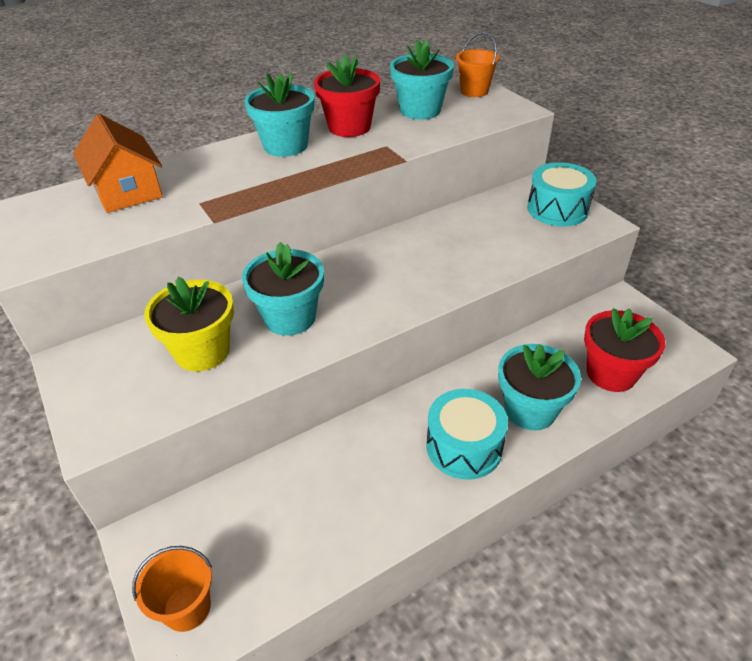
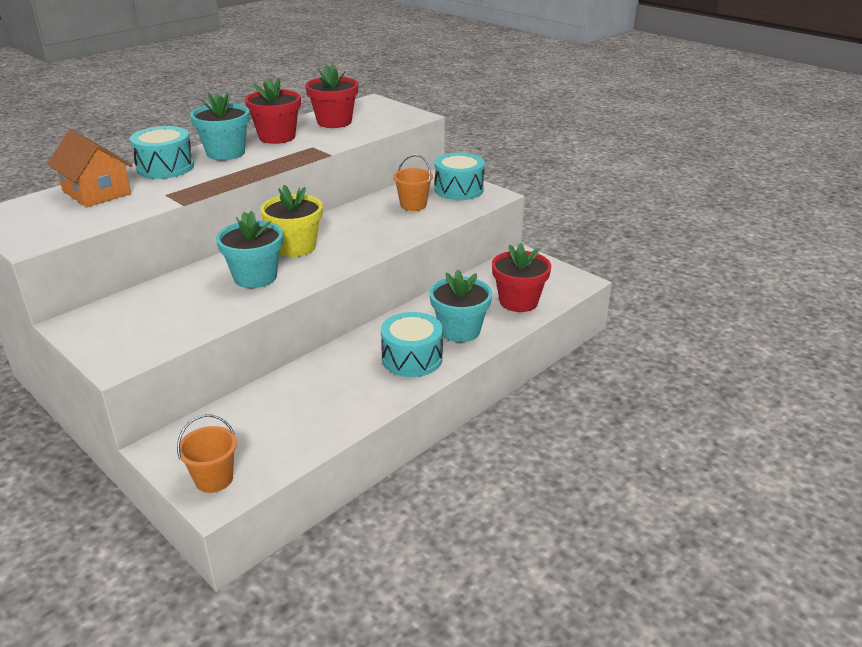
camera: 15 degrees left, 10 degrees down
yellow flower pot [144,277,234,372] -> yellow flower pot moved to [260,185,323,257]
turquoise flower pot [390,39,454,120] -> red flower pot [305,64,358,128]
orange bucket [456,32,500,97] -> orange bucket moved to [393,154,433,211]
none -> turquoise drum [130,126,194,179]

